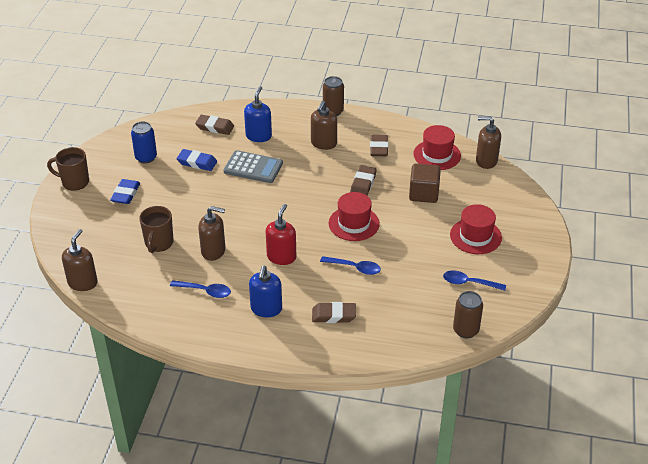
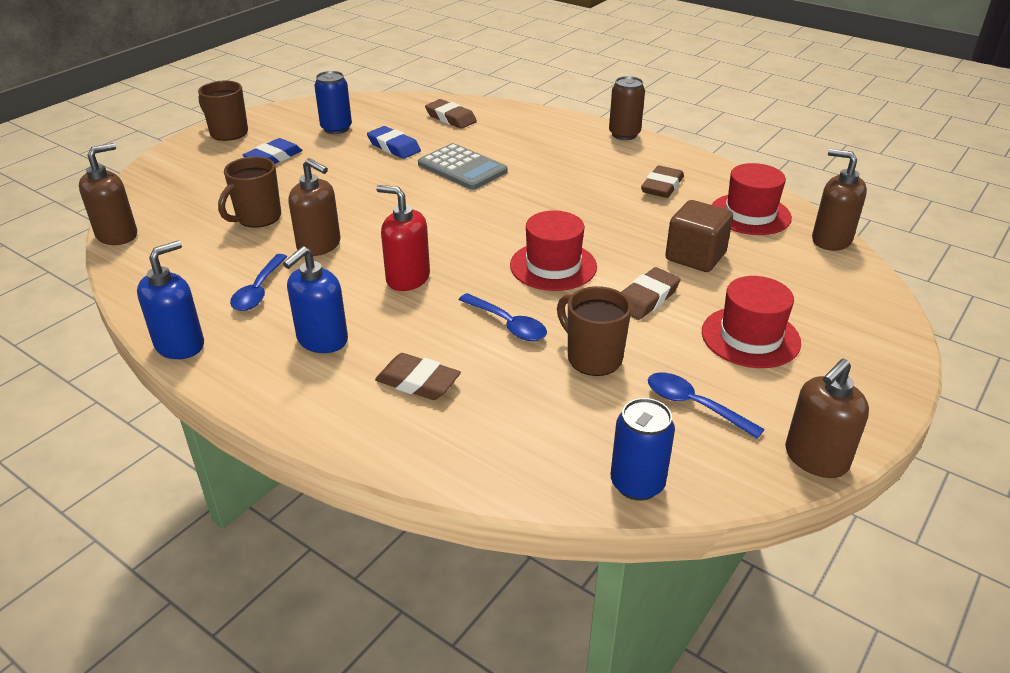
camera: 25 degrees right, 5 degrees down
blue spoon [170,280,231,298] -> blue spoon turned 60 degrees clockwise [230,254,288,311]
blue soap dispenser [244,86,272,142] -> blue soap dispenser moved to [137,240,204,359]
red soap dispenser [266,204,296,265] -> red soap dispenser turned 105 degrees counterclockwise [376,185,430,291]
brown soap dispenser [311,101,337,150] -> brown soap dispenser moved to [785,359,869,478]
brown eraser [350,165,377,195] -> brown eraser moved to [621,267,681,320]
brown can [453,291,483,338] -> blue can [611,398,675,501]
none -> brown mug [557,286,632,376]

